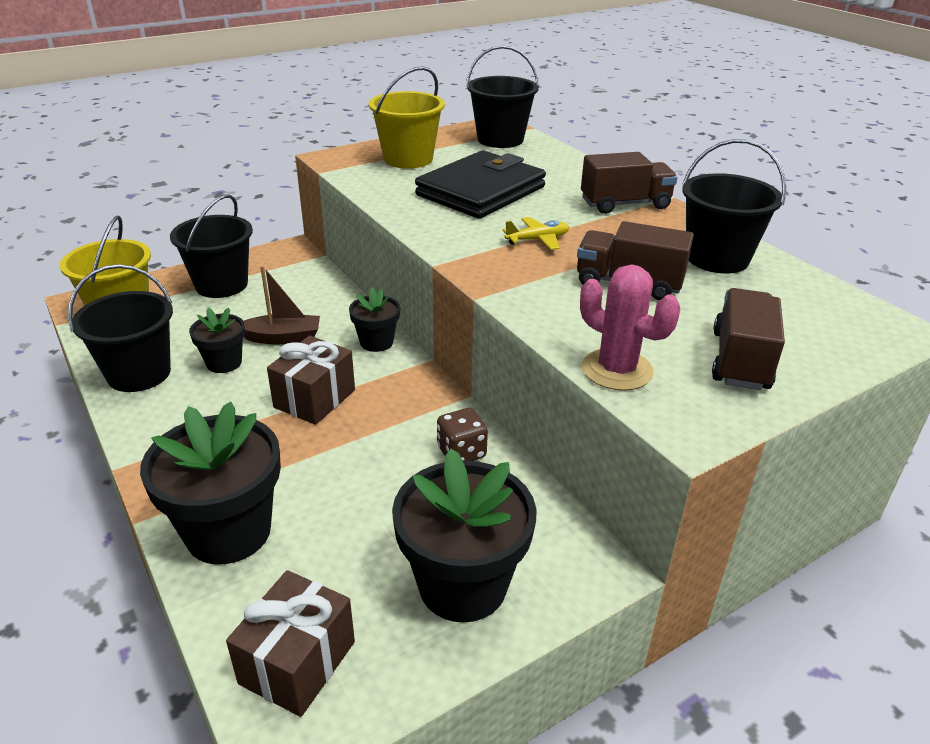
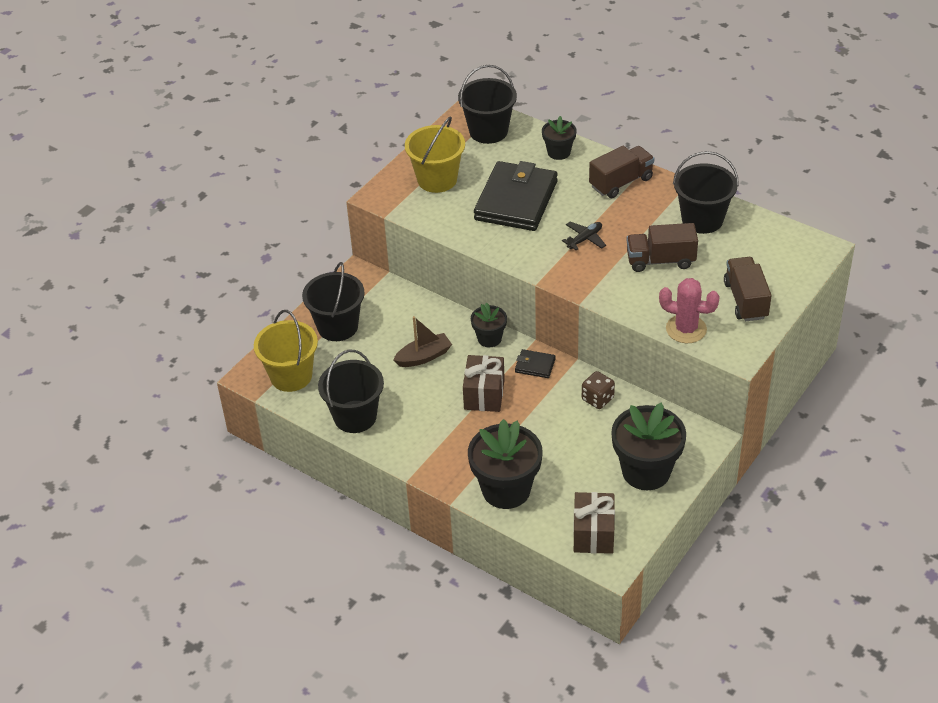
camera: 20 degrees left, 10 degrees up
black flower pot [189,308,245,373] -> black flower pot moved to [542,116,576,160]
yellow plane [502,217,569,250] -> black plane [562,222,606,250]
none -> black wallet [515,349,556,378]

